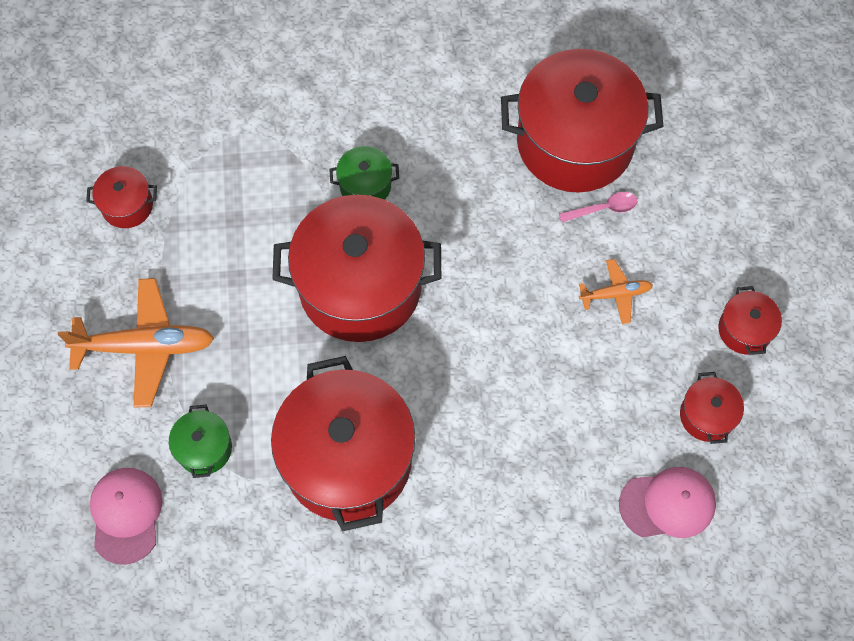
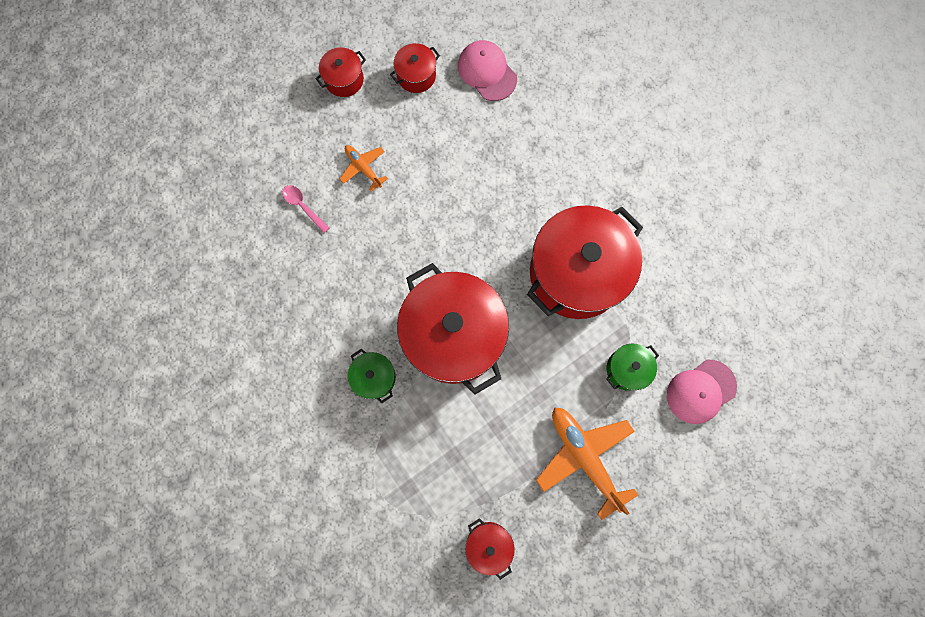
camera: 120 degrees left, 10 degrees up
red pot [501,49,664,193] -> none

